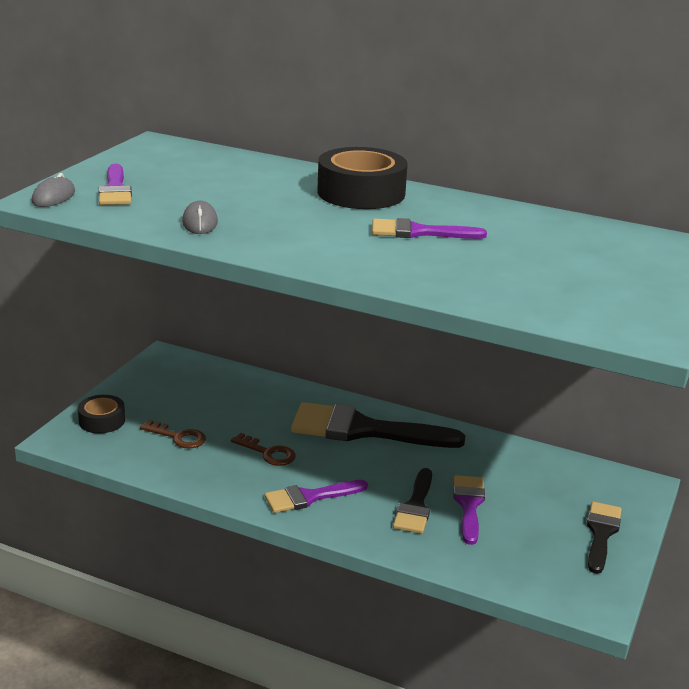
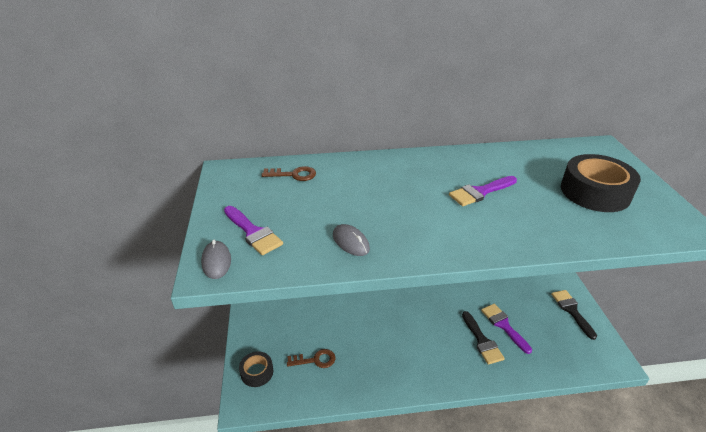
camera: 30 degrees left, 10 degrees up
brown key [231,433,296,466] -> brown key moved to [262,166,316,181]
purple brush [264,480,368,513] -> none
black brush [291,402,466,448] -> none
black tape [317,147,408,209] -> black tape moved to [561,154,641,212]

